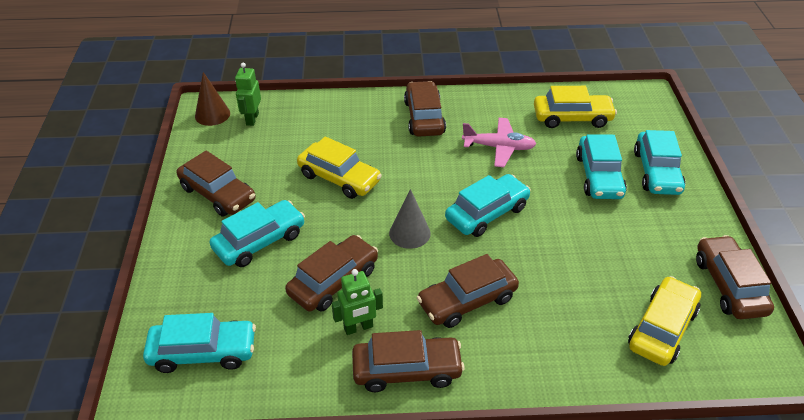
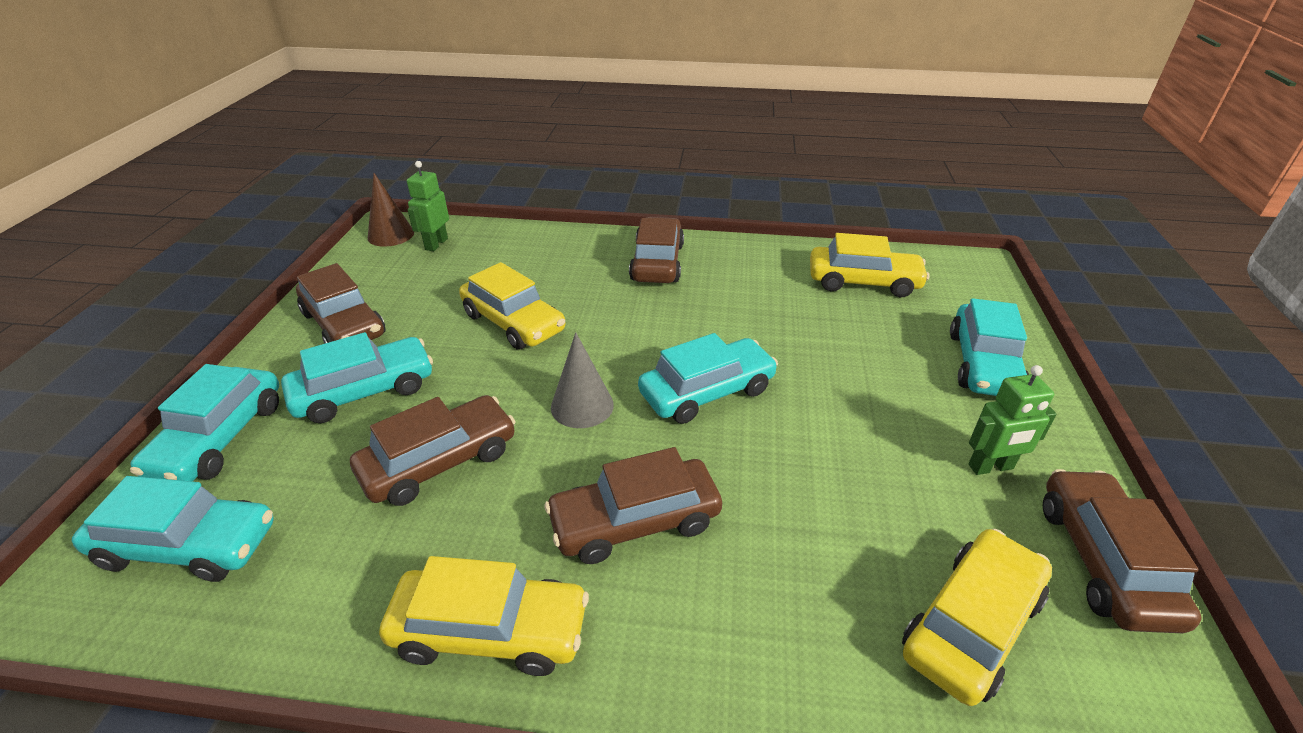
camera: 10 degrees right, 5 degrees down
green robot [332,269,383,335] -> green robot moved to [968,365,1057,475]
brown car [352,330,465,392] -> yellow car [379,556,589,676]
pink plane [462,118,536,167] -> none
turquoise car [576,134,627,199] -> turquoise car moved to [130,364,279,482]

